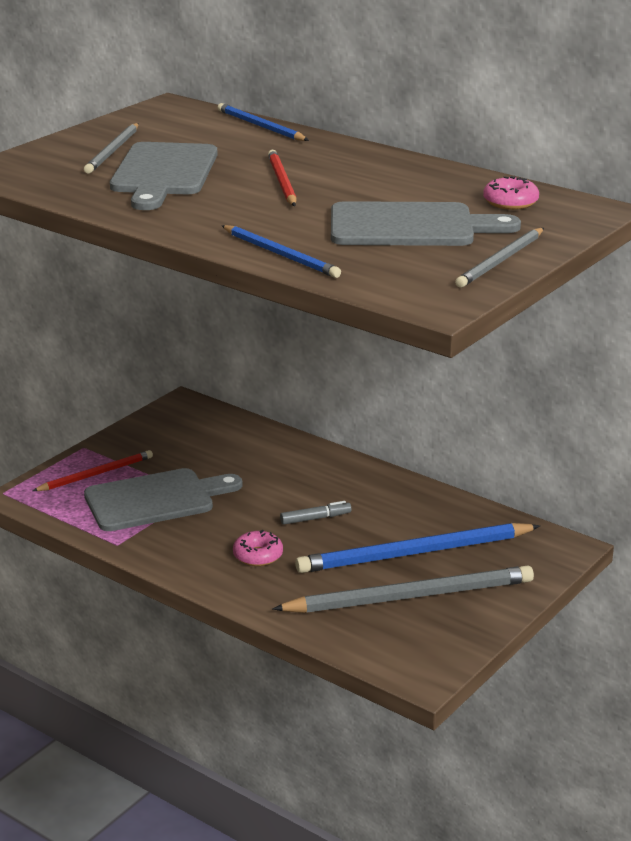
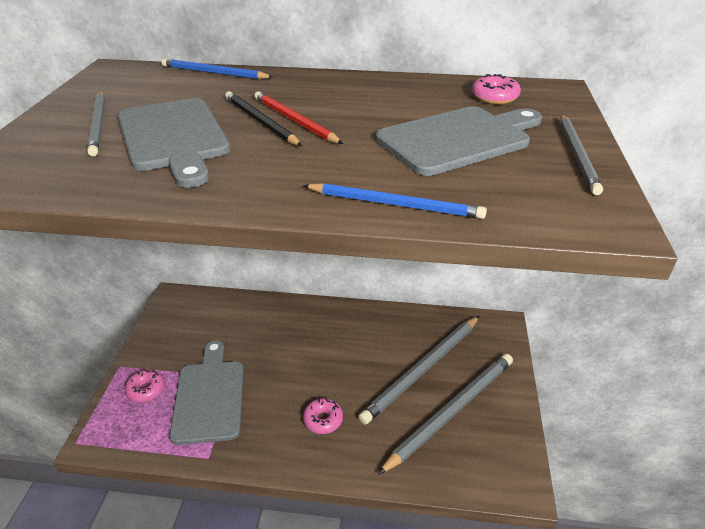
camera: 30 degrees left, 10 degrees up
red pencil [33,450,153,491] -> pink donut [125,369,165,402]
grey cutting board [84,468,243,531] -> grey cutting board turned 45 degrees counterclockwise [169,340,244,445]
grey marker [280,501,352,525] -> none
blue pencil [295,523,540,573] -> grey pencil [358,316,479,424]
none -> black pencil [225,91,302,146]

